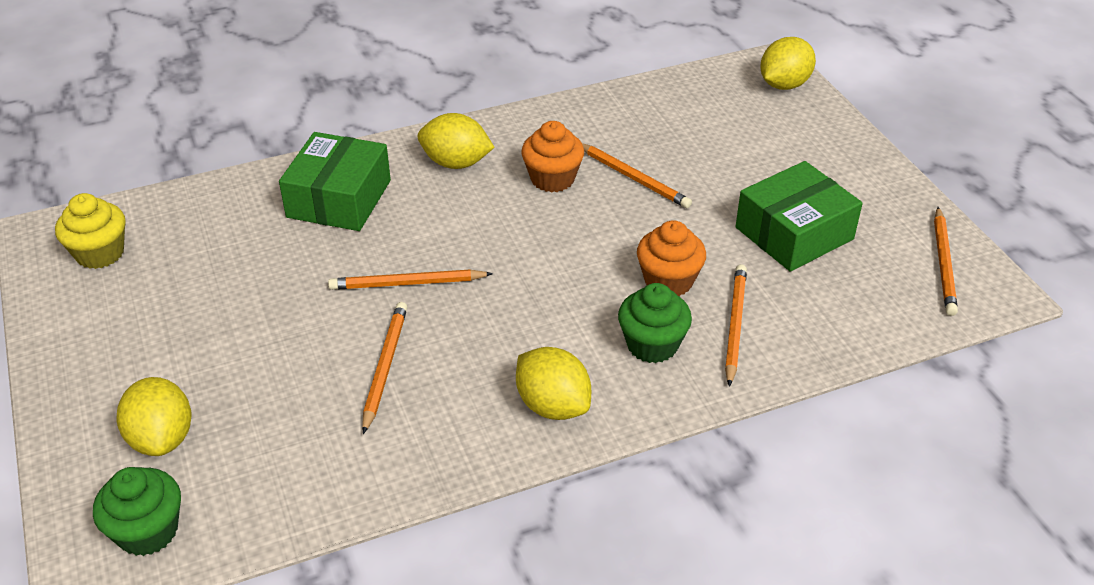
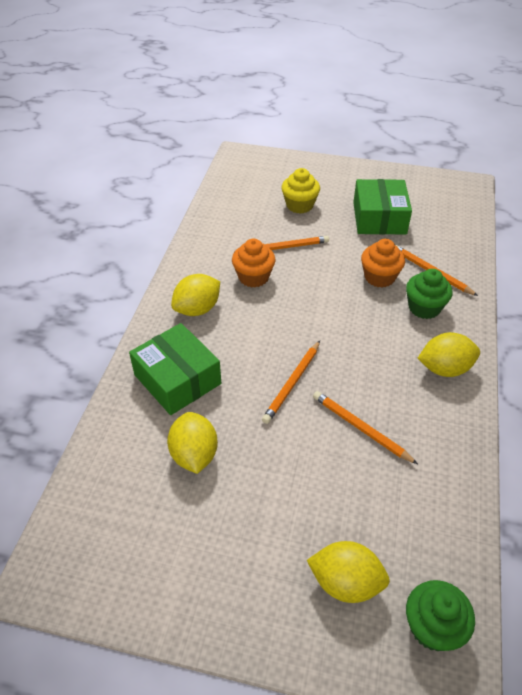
camera: 55 degrees left, 5 degrees up
yellow cupcake [55,193,126,269] -> yellow cupcake moved to [281,168,320,214]
yellow lemon [760,37,816,90] -> yellow lemon moved to [167,412,218,474]
orange pencil [934,207,958,316] -> none

